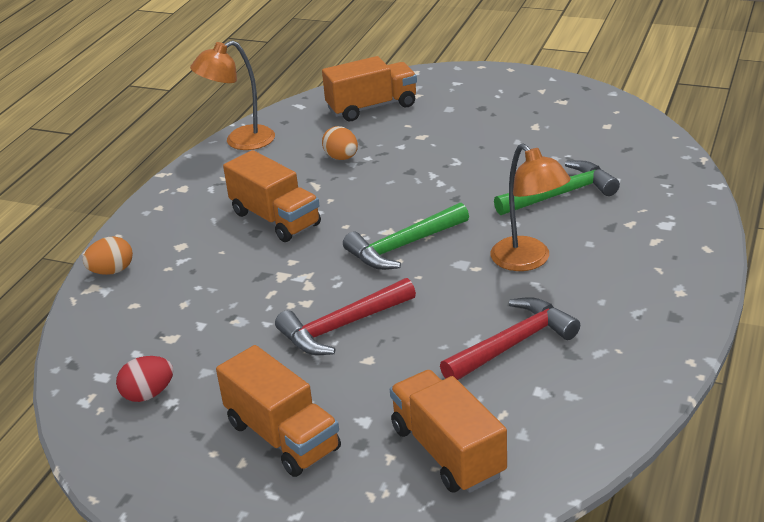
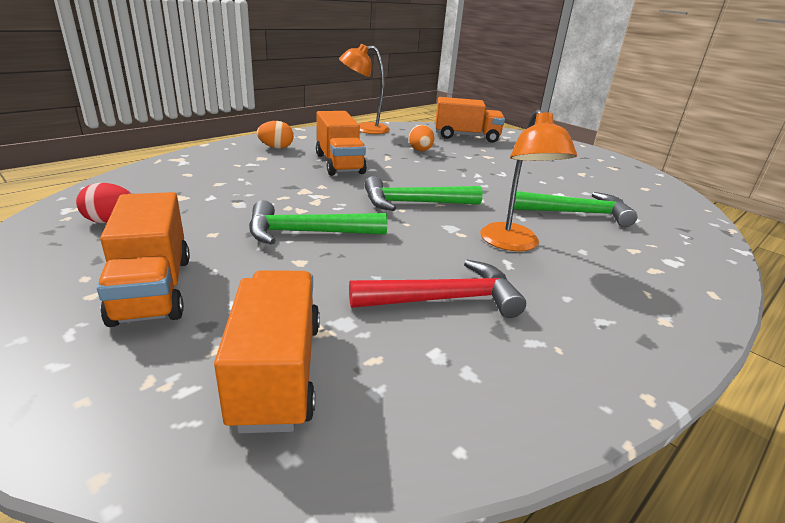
camera: 20 degrees right, 5 degrees down
orange egg [82,237,133,275] -> orange egg moved to [257,121,294,149]
red hammer [275,278,416,355] -> green hammer [249,200,387,245]

